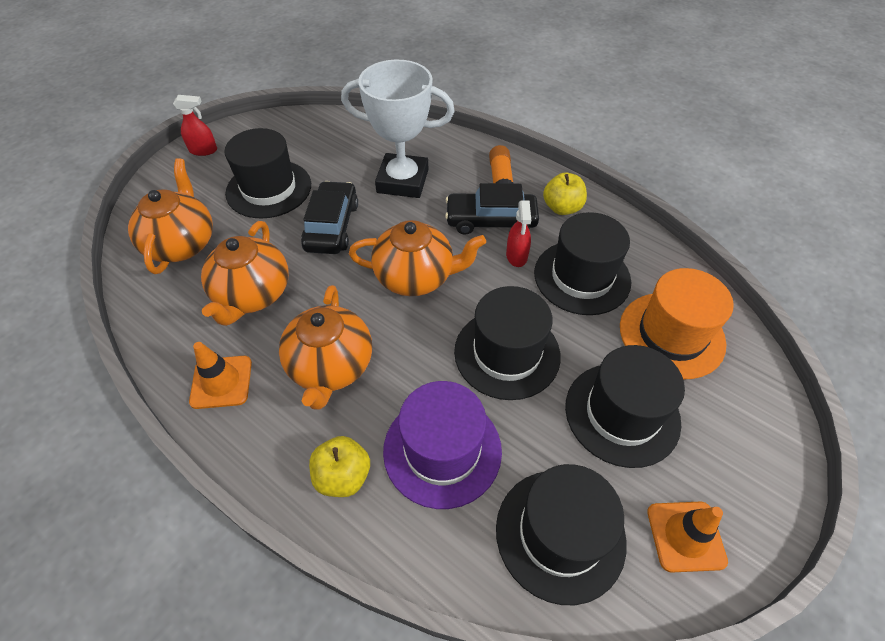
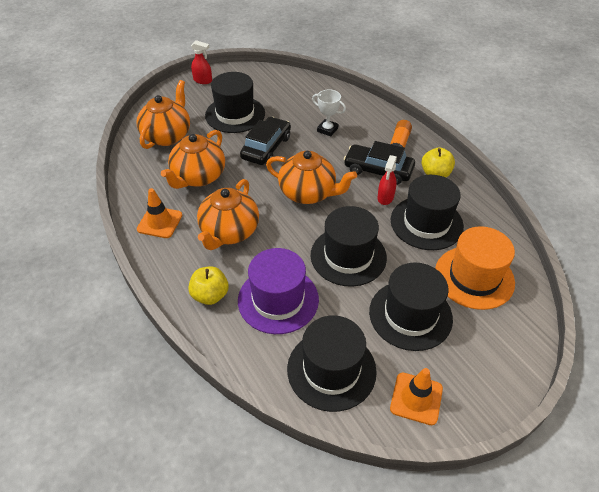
camera: 20 degrees right, 5 degrees down
white trophy [341,60,455,198] -> white trophy [312,89,346,137], size x0.49

